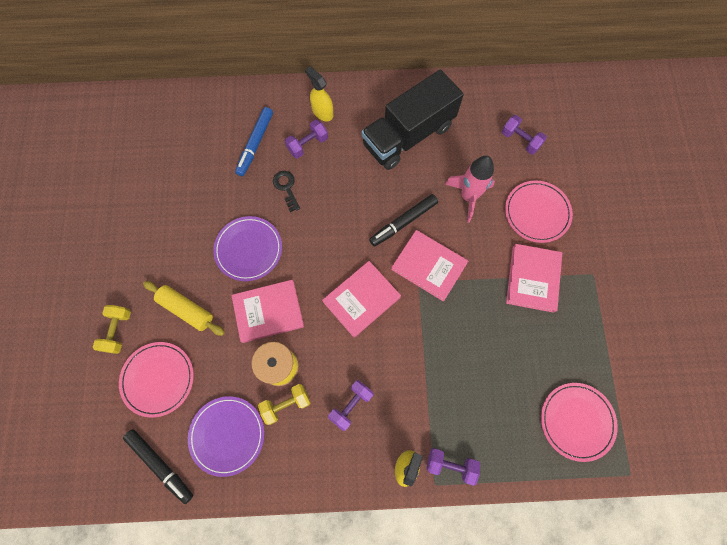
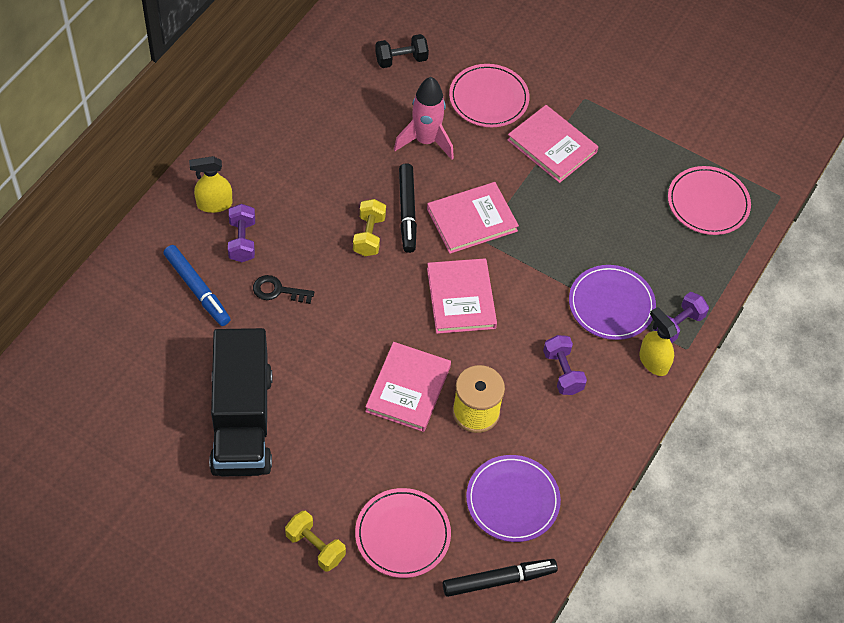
camera: 60 degrees left, 15 degrees down
yellow rolling pin [143,281,225,336] -> none
purple plate [213,216,282,281] -> purple plate moved to [569,265,656,340]
yellow dumbbell [258,384,311,425] -> yellow dumbbell moved to [353,199,386,256]
black truck [361,70,464,170] -> black truck moved to [209,328,272,477]
purple dumbbell [502,115,547,155] -> black dumbbell [375,34,429,68]

